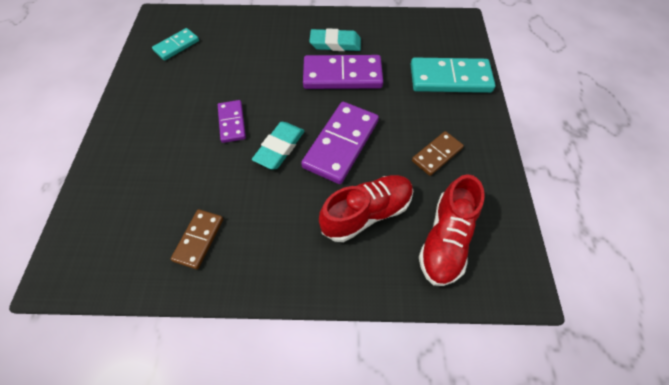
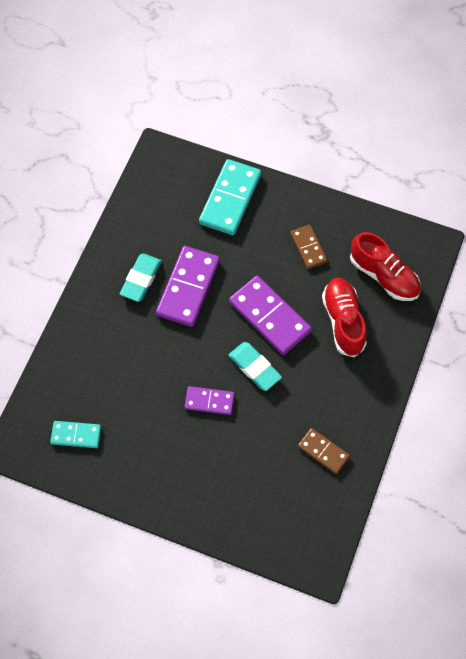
camera: 70 degrees left, 5 degrees up
turquoise domino [152,28,199,61] -> turquoise domino turned 60 degrees counterclockwise [50,421,101,448]

